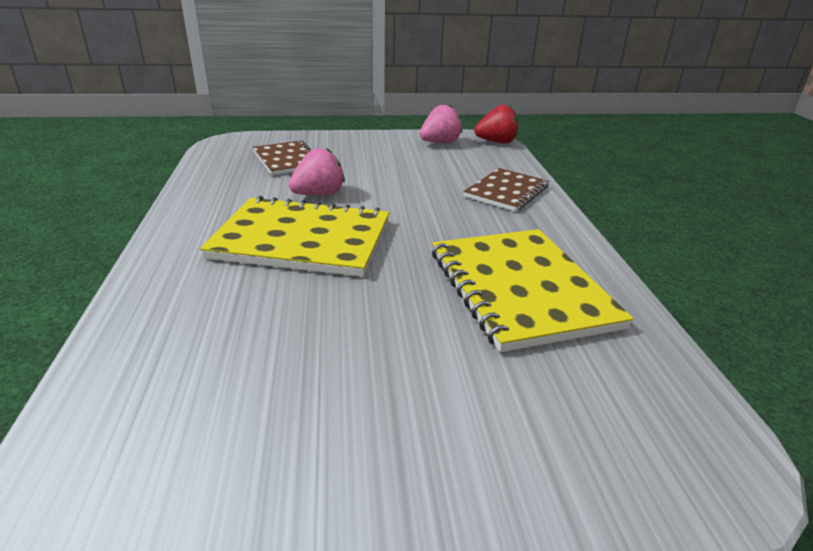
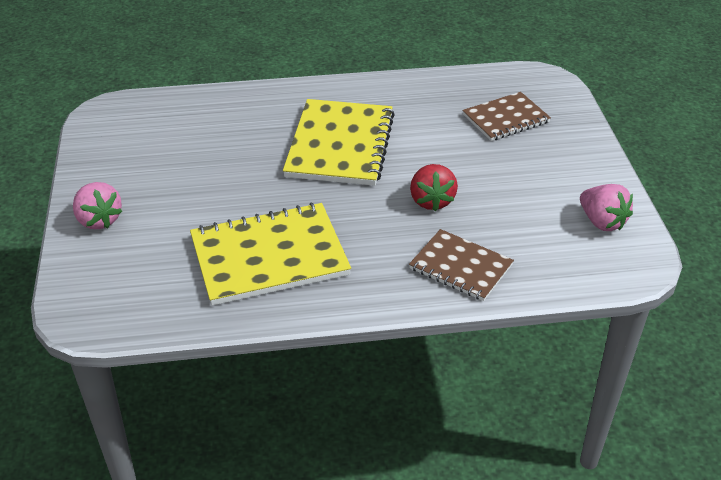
camera: 90 degrees right, 10 degrees up
pink strawberry [289,148,345,196] -> pink strawberry moved to [73,182,122,229]
red strawberry [474,105,519,143] -> red strawberry moved to [410,164,458,211]

